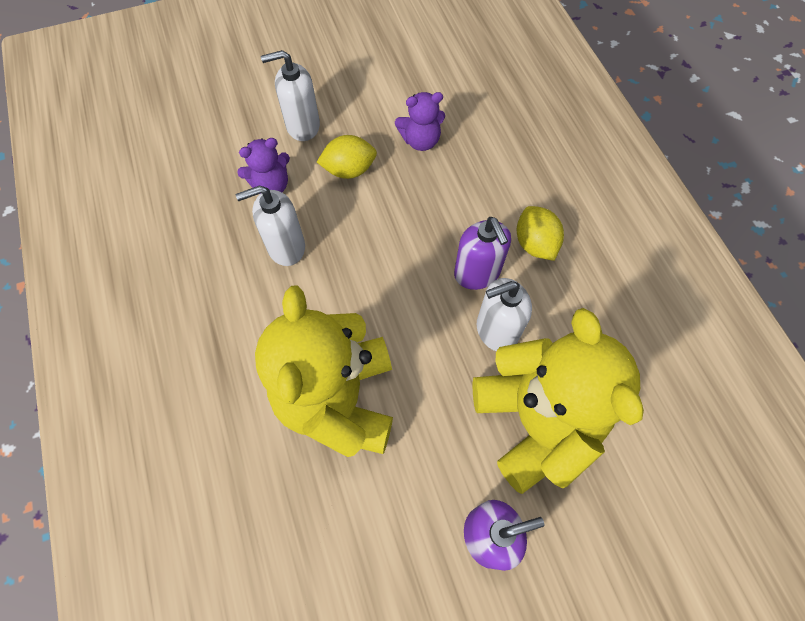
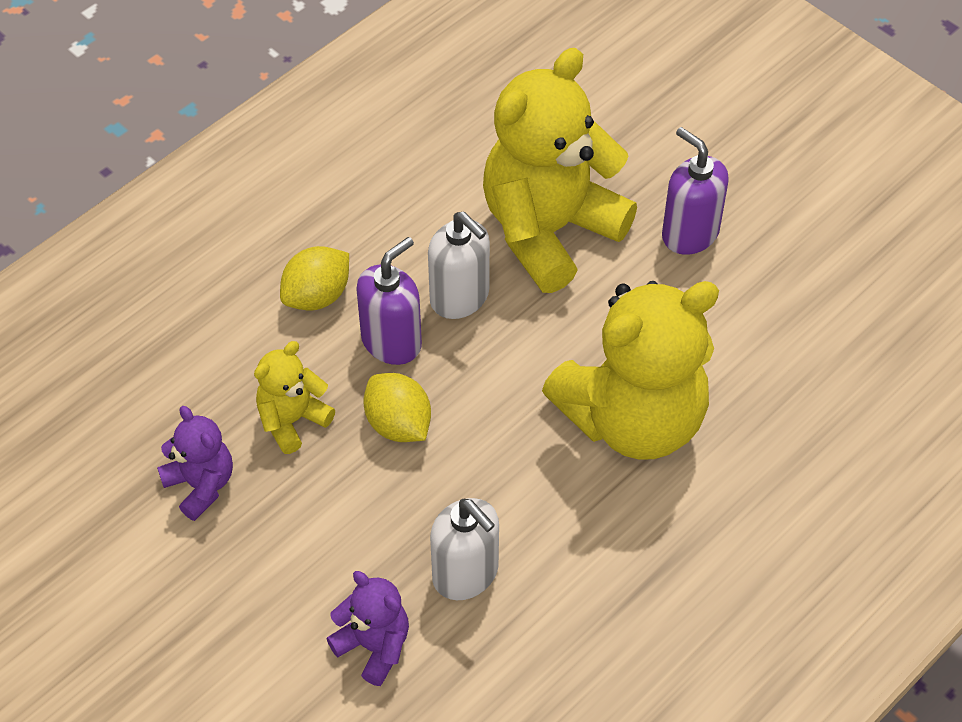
camera: 115 degrees left, 10 degrees down
white soap dispenser [261,50,320,141] -> none
yellow lemon [317,135,377,179] -> yellow lemon moved to [364,373,431,442]
none -> yellow teddy bear [254,341,335,454]

